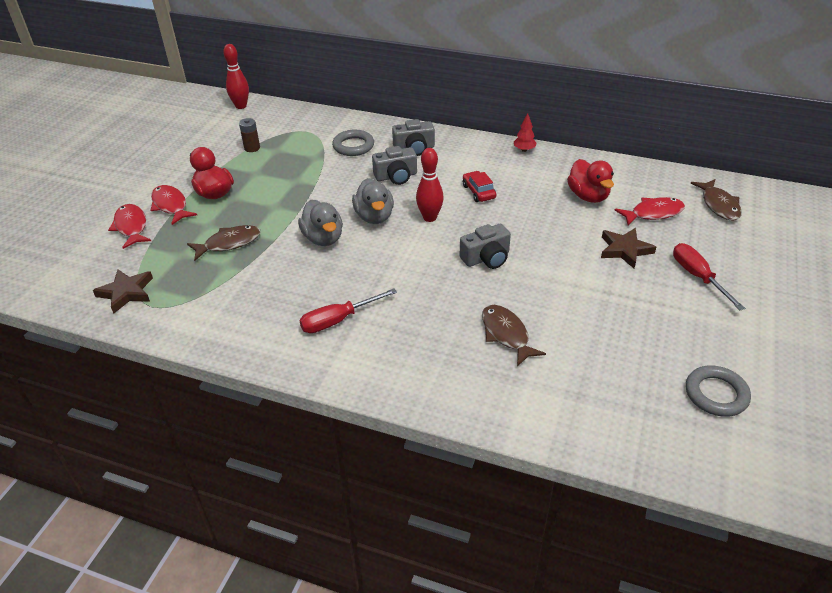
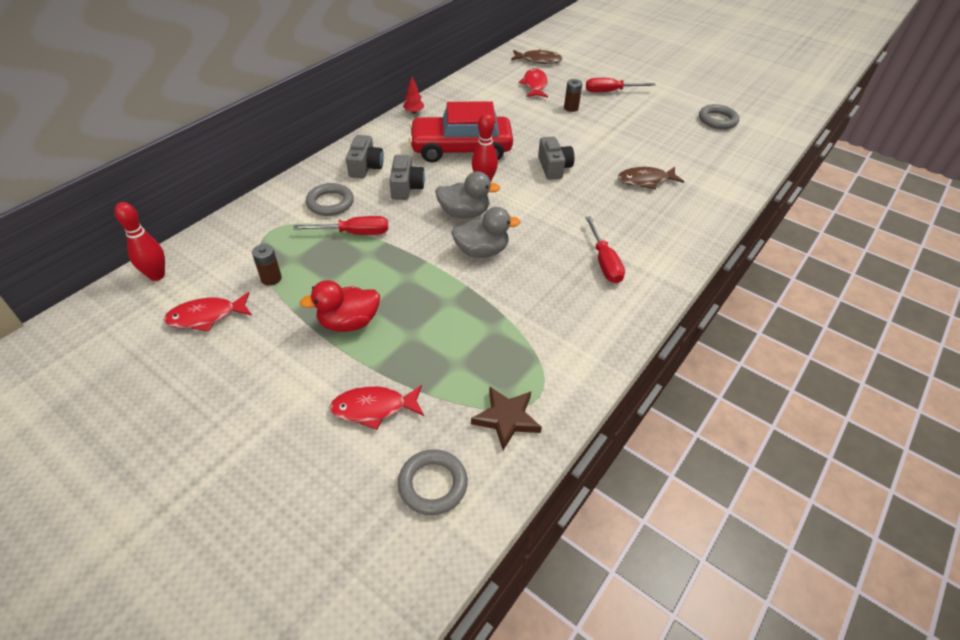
camera: 75 degrees left, 5 degrees up
red fish [150,185,197,225] -> red fish moved to [164,292,252,332]
brown fish [187,225,260,261] -> none
red car [463,171,496,202] -> red car [409,101,513,162], size x2.43
red duck [567,159,614,203] -> none
brown star [601,228,656,268] -> brown battery [564,79,582,112]
none -> red screwdriver [293,216,388,235]
none -> grey ring [398,449,468,515]

